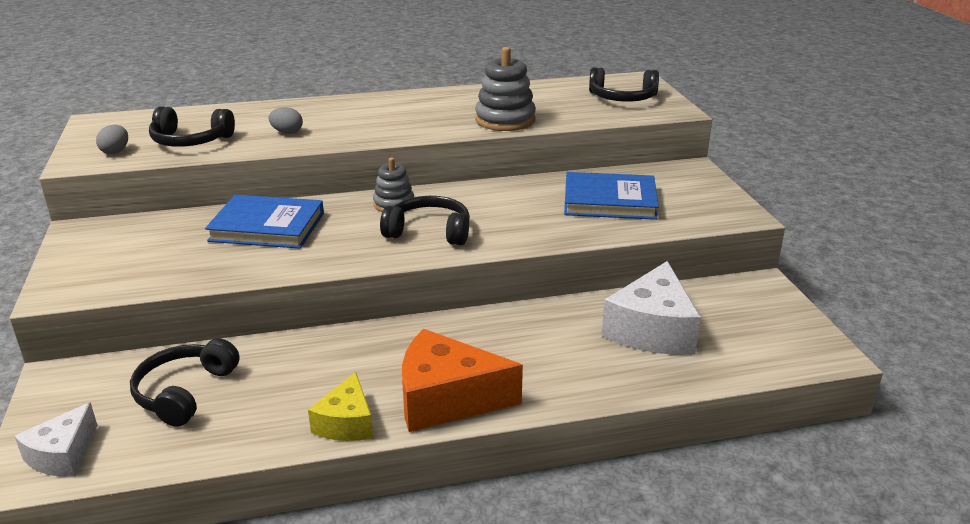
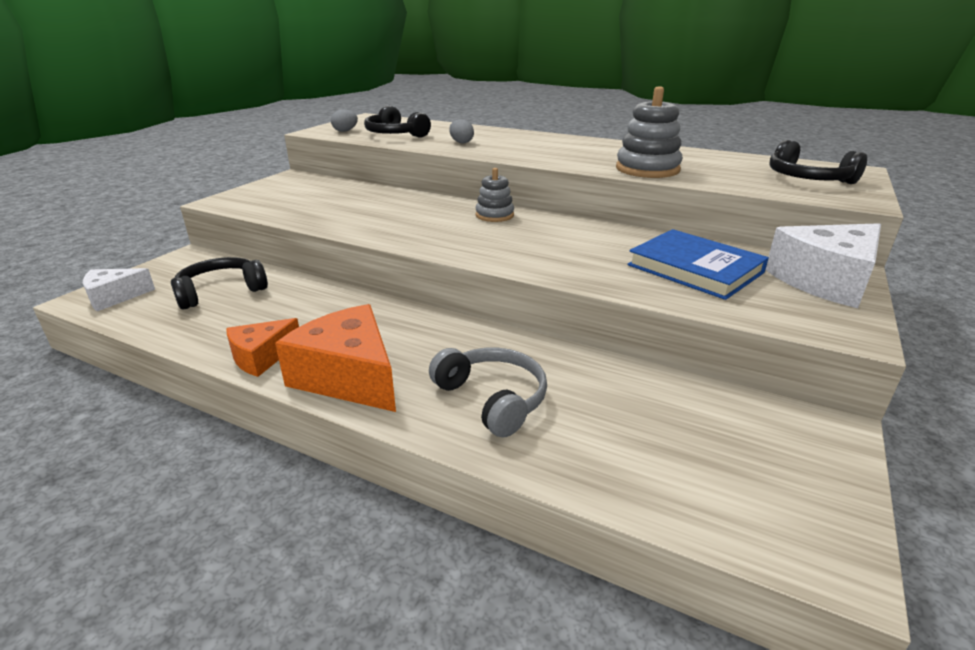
camera: 40 degrees right, 0 degrees up
blue book [205,195,324,249] -> none
yellow cheese [308,372,373,441] -> orange cheese [227,318,299,377]
black headphones [380,196,470,245] -> none
white cheese [601,261,701,355] -> white cheese moved to [765,223,881,308]
none -> grey headphones [429,348,547,438]

